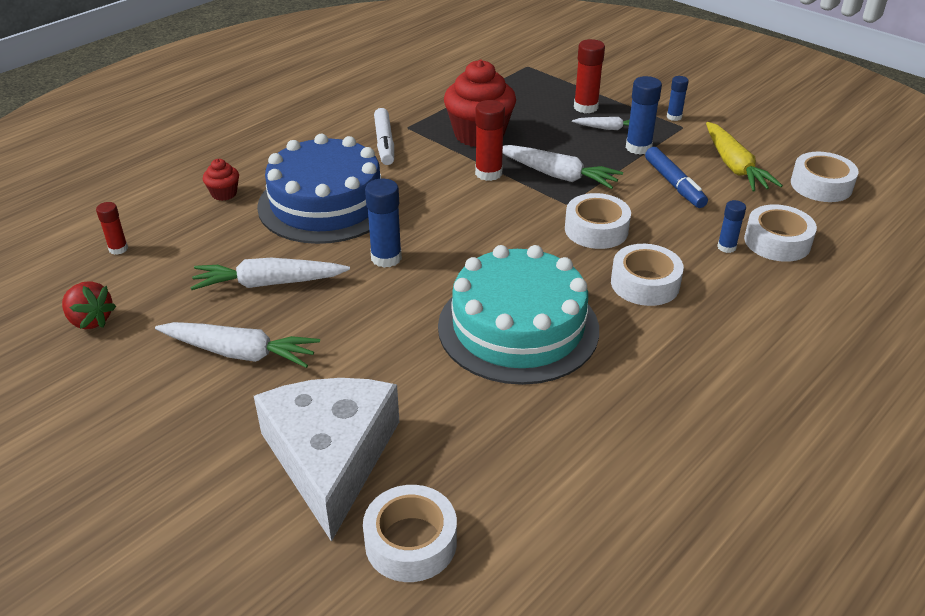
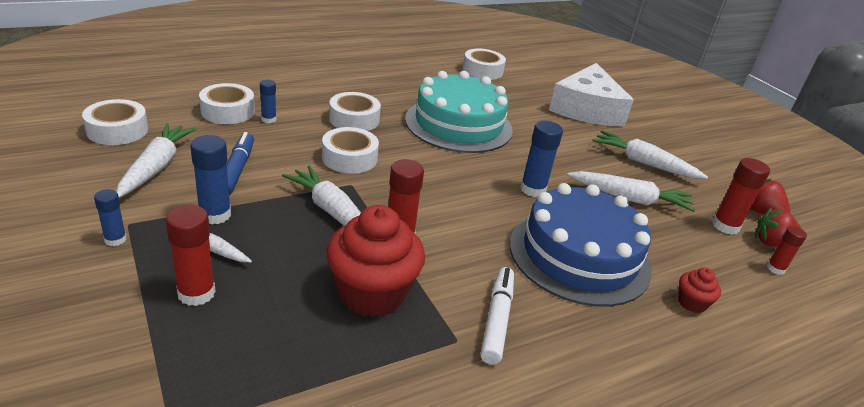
camera: 165 degrees left, 5 degrees down
white tape [363,485,457,582] -> white tape moved to [463,49,506,80]
yellow carrot [706,122,783,191] -> white carrot [117,123,196,198]
none -> red glue stick [712,158,770,235]
none -> red strawberry [755,207,802,247]

